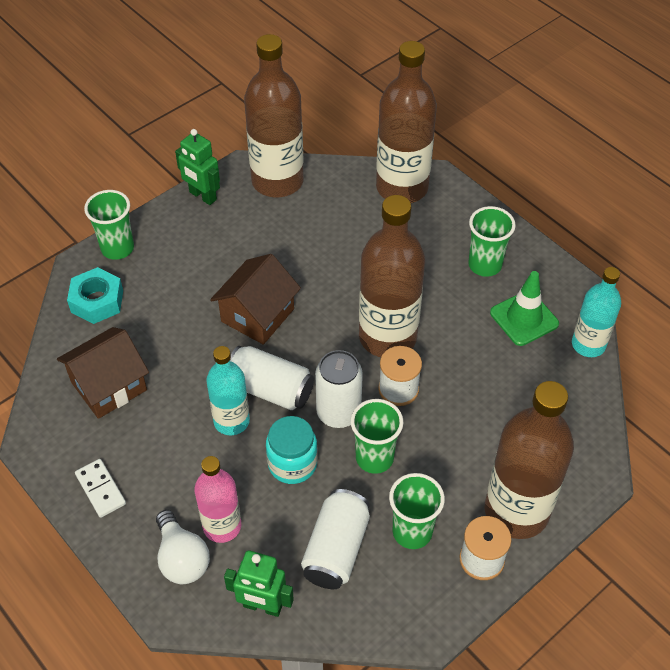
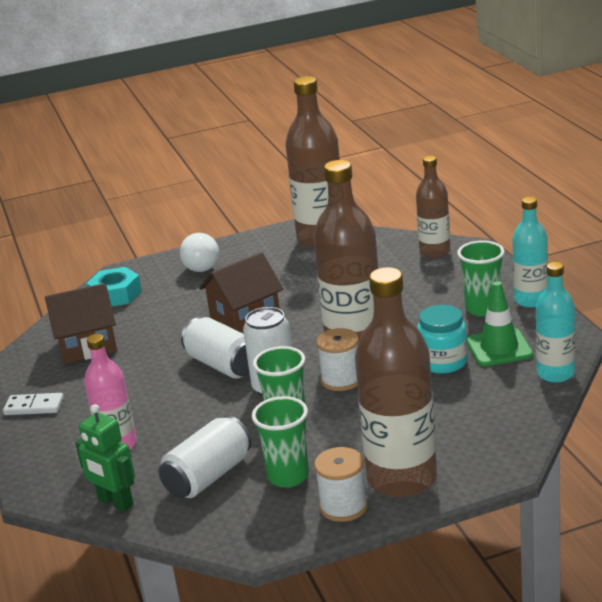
camera: 25 degrees right, 25 degrees down
white domino [75,459,126,518] -> white domino turned 75 degrees counterclockwise [3,393,64,415]
green cup [84,190,134,260] -> none
white light bulb [156,510,210,584] -> white light bulb moved to [180,233,219,272]
green robot [175,129,220,205] -> none
turquoise bottle [206,346,250,435] -> turquoise bottle moved to [512,197,548,307]
turquoise jar [266,416,318,484] -> turquoise jar moved to [417,305,468,374]
brown bottle [376,41,437,203] -> brown bottle [416,156,451,258], size x0.59

